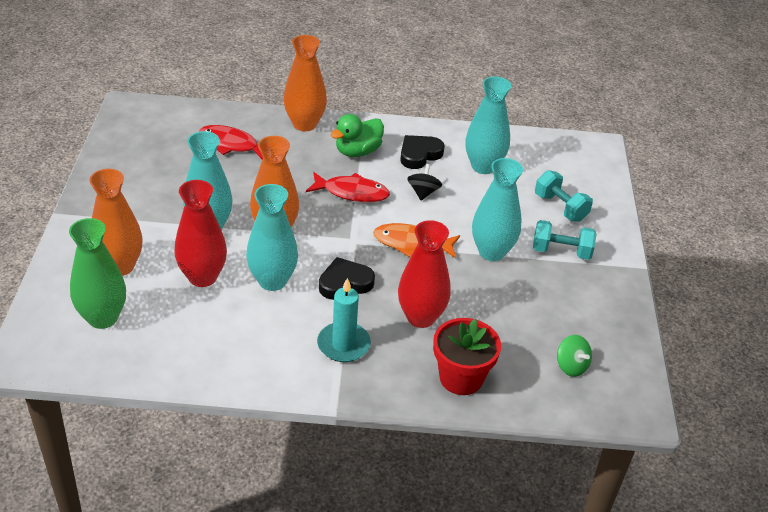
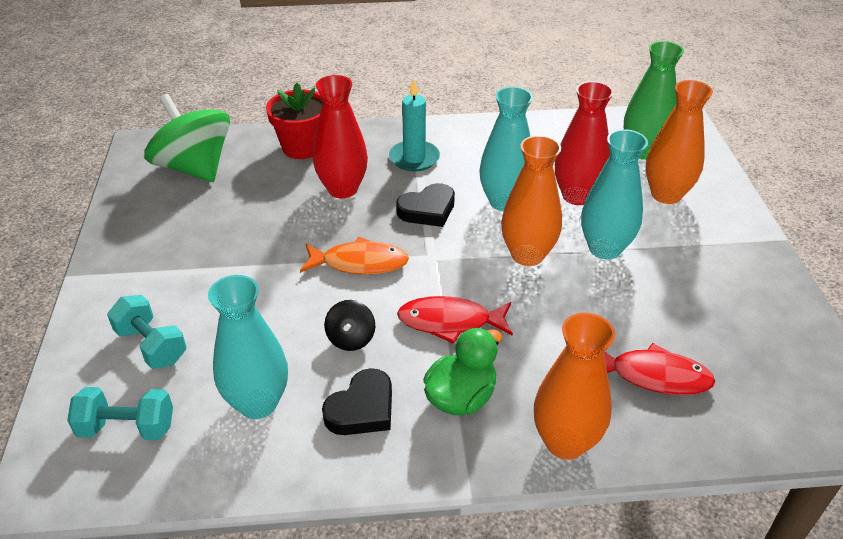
camera: 175 degrees right, 0 degrees up
turquoise vase [472,158,523,261] -> none
turquoise dumbbell [533,220,597,260] -> turquoise dumbbell moved to [67,387,173,440]
green spinning top [557,335,592,377] -> green spinning top [144,94,230,182], size x2.27

